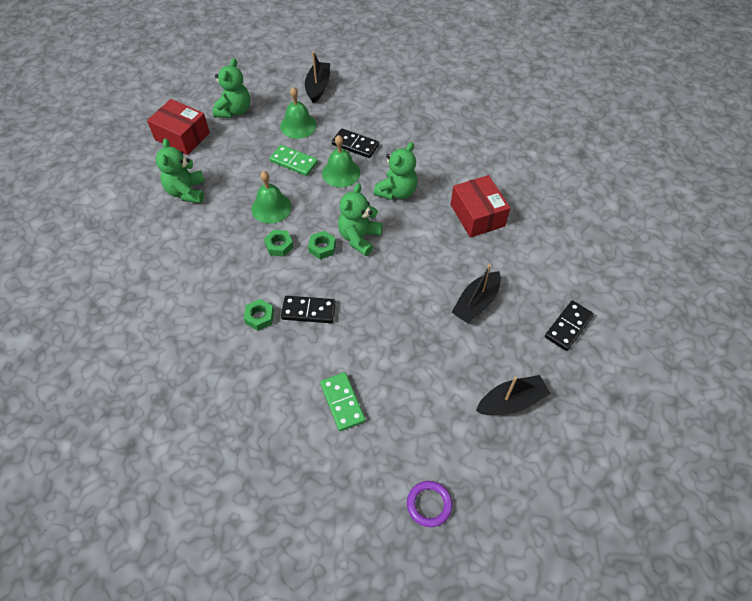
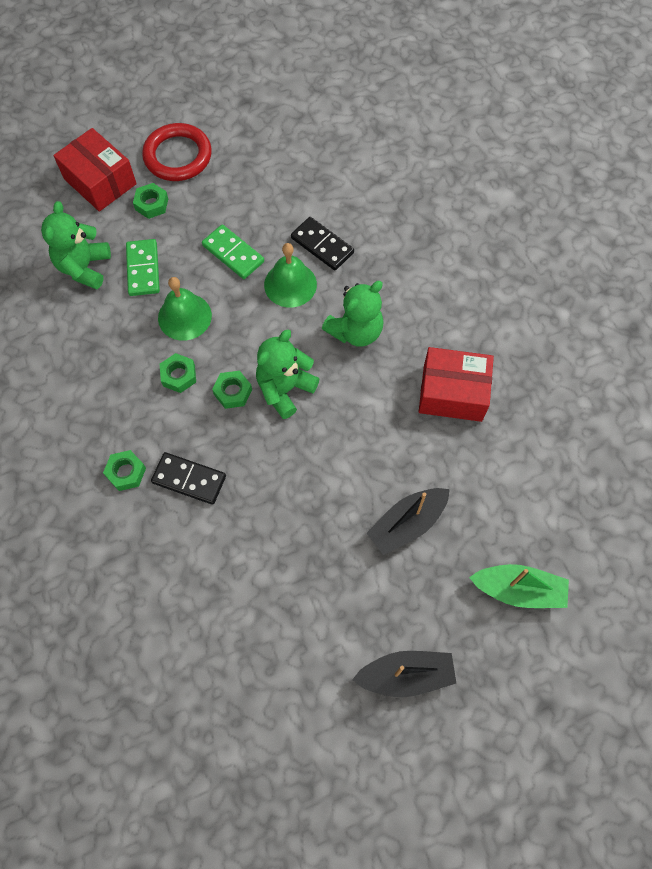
camera: 15 degrees right, 10 degrees up
green teddy bear [213,58,250,118] -> red ring [142,123,212,181]
green bell [280,87,317,139] -> none
black boat [305,52,330,104] -> none
green domino [320,372,365,431] -> green domino moved to [126,239,160,296]
purple ring [407,481,452,527] -> none
red box [451,175,510,238] -> red box turned 75 degrees counterclockwise [419,347,494,422]
black domino [545,300,594,351] -> green boat [469,564,569,608]
none -> green nut [133,183,168,219]

